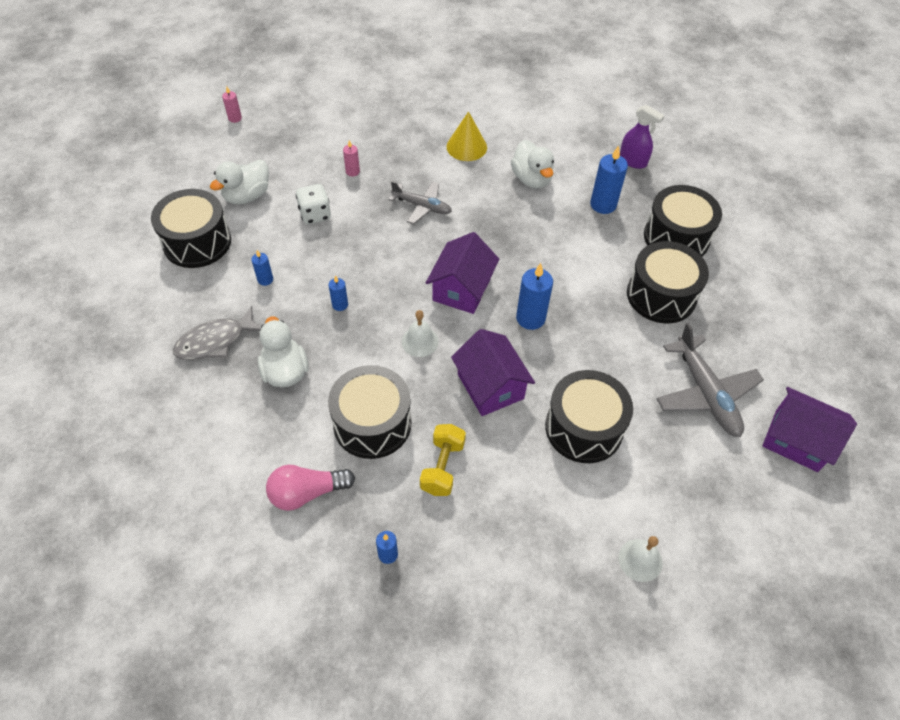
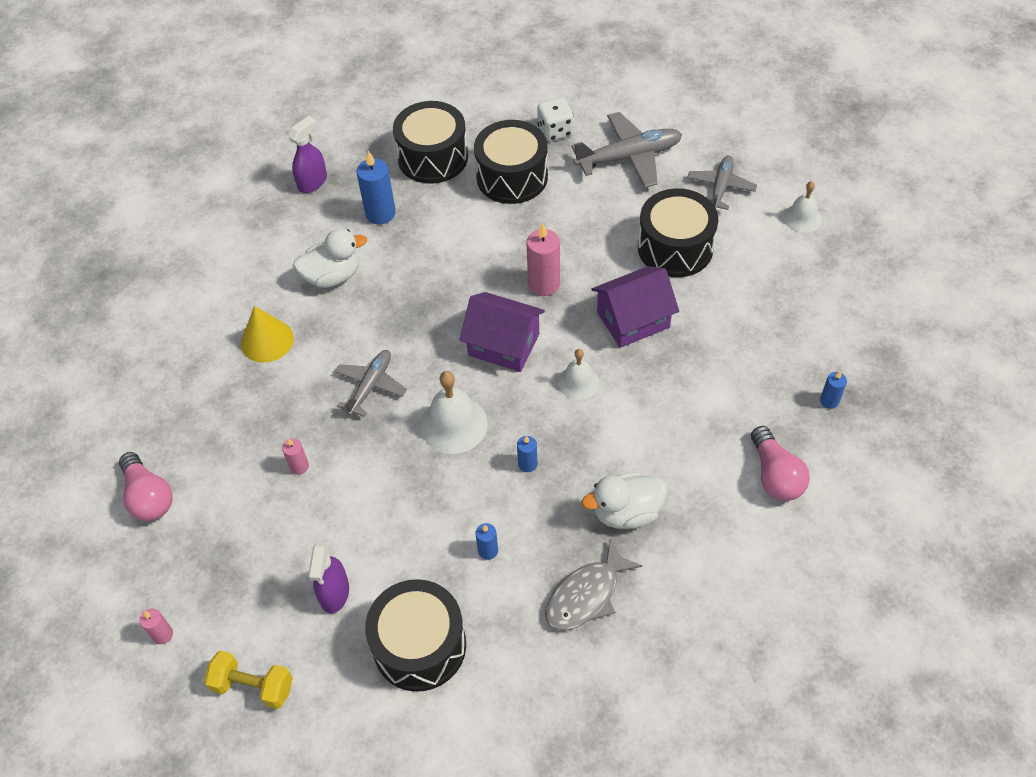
camera: 85 degrees left, 0 degrees up
grey fish [173,306,261,360] -> grey fish turned 75 degrees clockwise [545,539,642,630]
white duck [210,160,269,205] -> purple spray bottle [308,542,349,614]
white dice [296,184,331,224] -> white dice moved to [537,98,574,141]
black drum [328,365,412,459] -> none
yellow dumbbell [420,424,466,496] -> yellow dumbbell moved to [204,650,293,709]
blue candle [516,263,553,330] -> pink candle [526,223,560,296]
purple house [762,387,857,472] -> none
none -> pink light bulb [119,452,172,521]
none -> white bell [420,371,488,454]
none -> grey plane [687,155,757,210]

